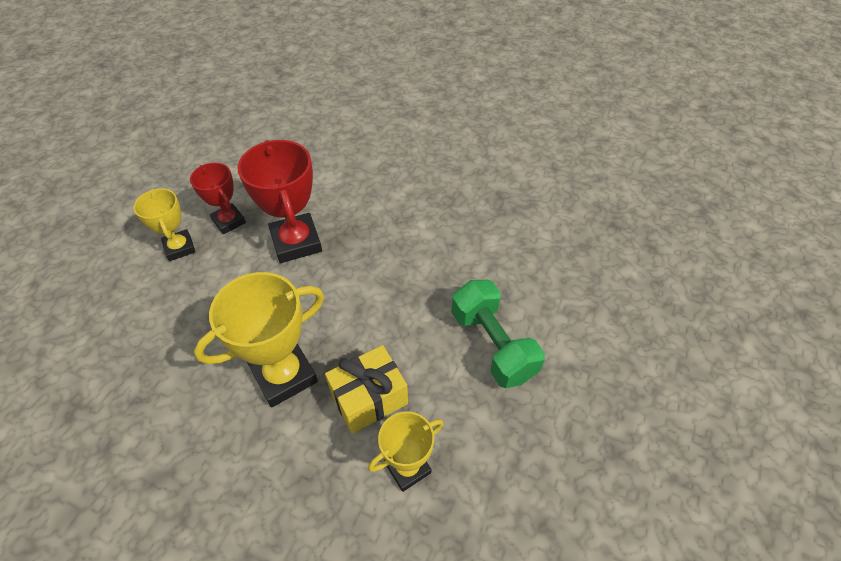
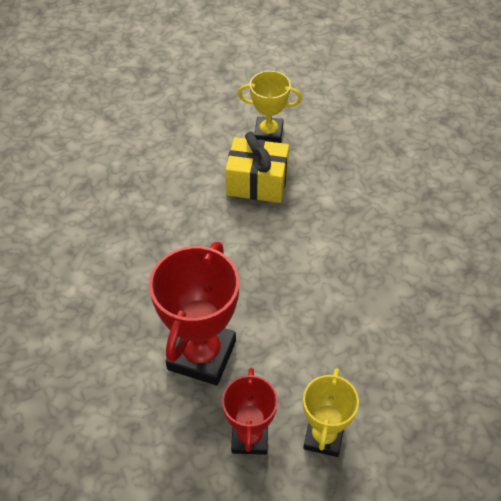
camera: 140 degrees left, 0 degrees up
yellow trophy [194,272,324,408] -> none
green dumbbell [451,280,545,388] -> none

